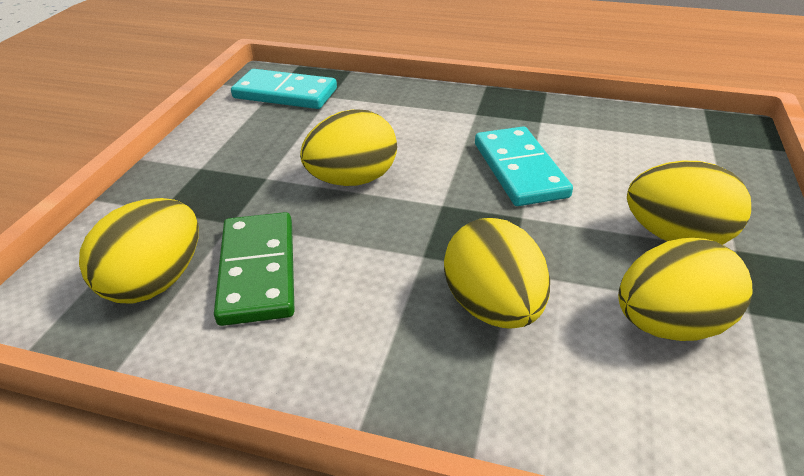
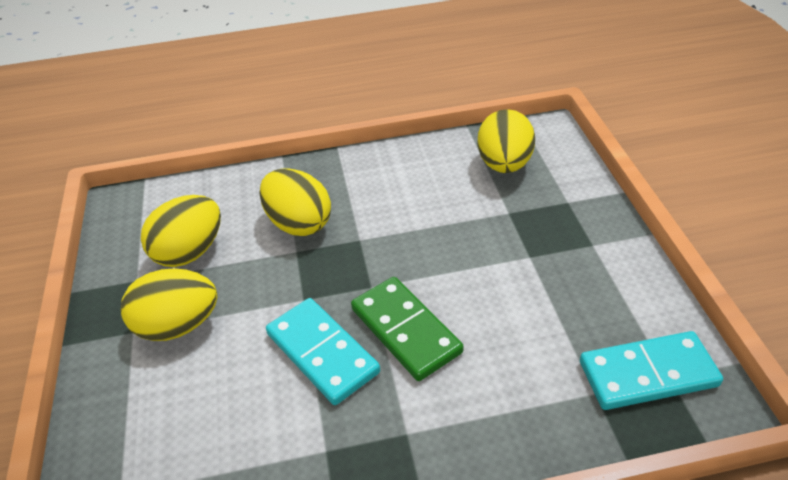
camera: 155 degrees right, 5 degrees up
green domino [214,212,295,326] -> green domino moved to [351,277,464,381]
yellow egg [300,109,397,186] -> none

